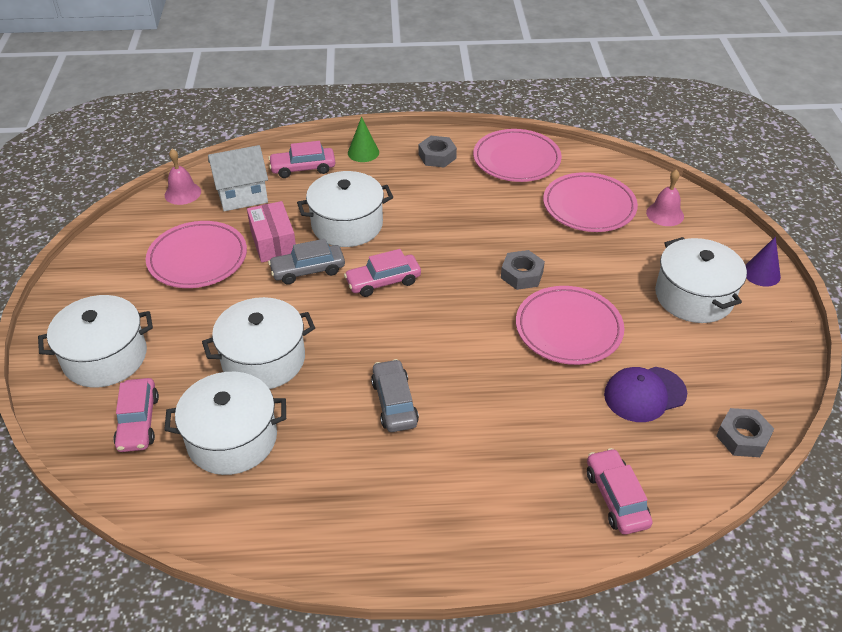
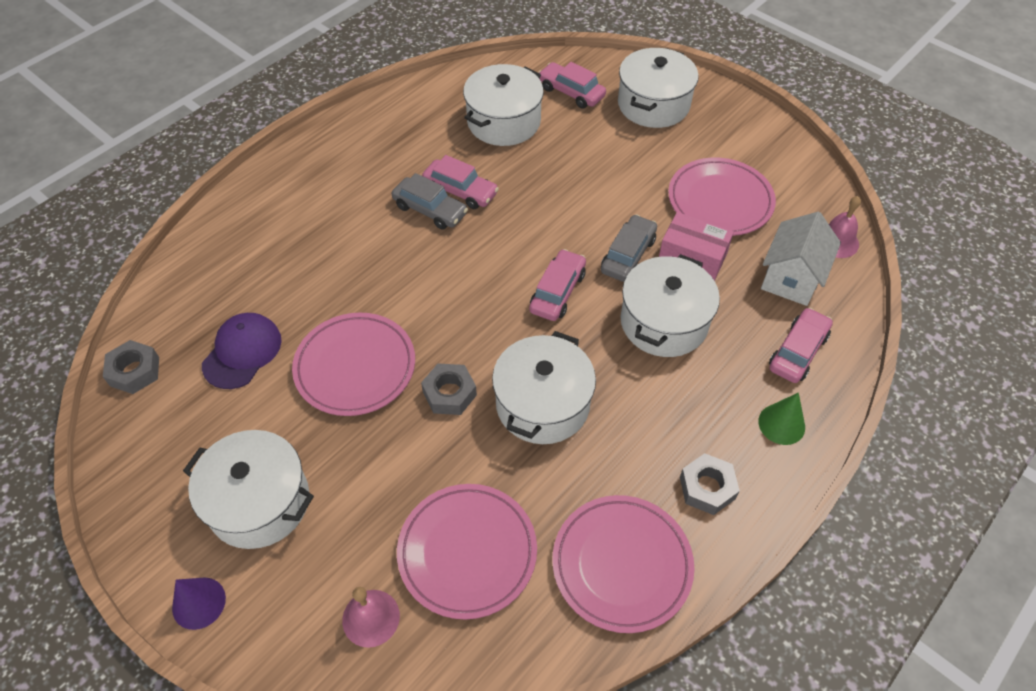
camera: 135 degrees right, 10 degrees up
white pot [202,297,315,389] -> white pot moved to [492,331,596,444]
pink car [587,448,653,535] -> pink car moved to [422,155,499,209]

